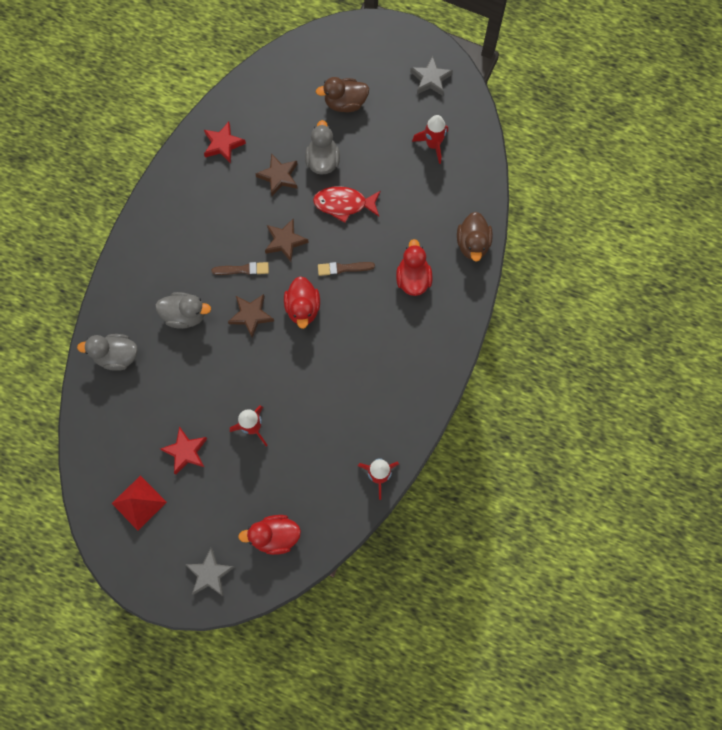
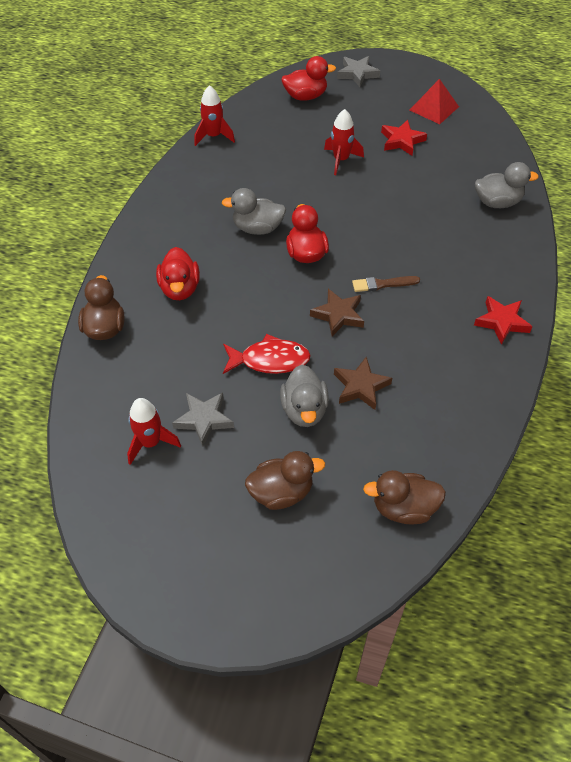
camera: 175 degrees right, 20 degrees down
grey duck [155,292,211,329] -> grey duck moved to [222,188,286,235]
red star [204,122,246,164] -> red star moved to [474,296,533,345]
brown star [228,294,274,338] -> none
brown brush [318,262,375,276] -> none
grey star [410,56,453,96] -> grey star moved to [172,393,234,447]
none -> brown duck [363,470,446,525]

